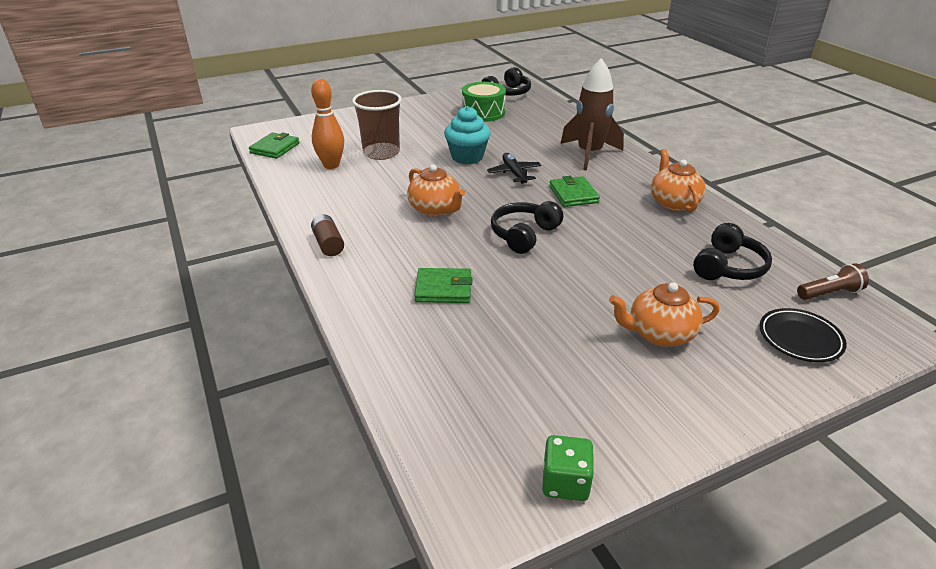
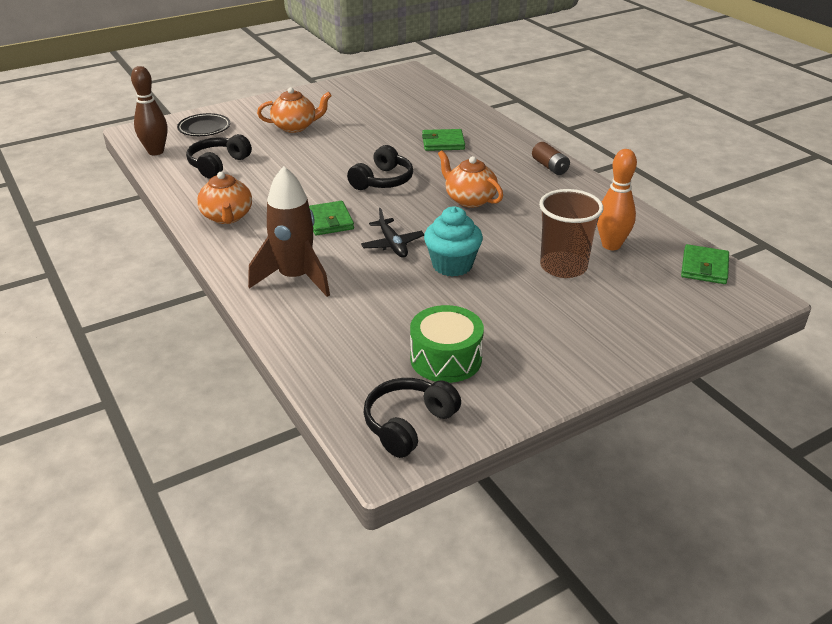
camera: 175 degrees right, 0 degrees up
green dice [542,435,594,501] -> none
brown flashlight [797,263,869,300] -> brown bowling pin [131,66,168,155]

